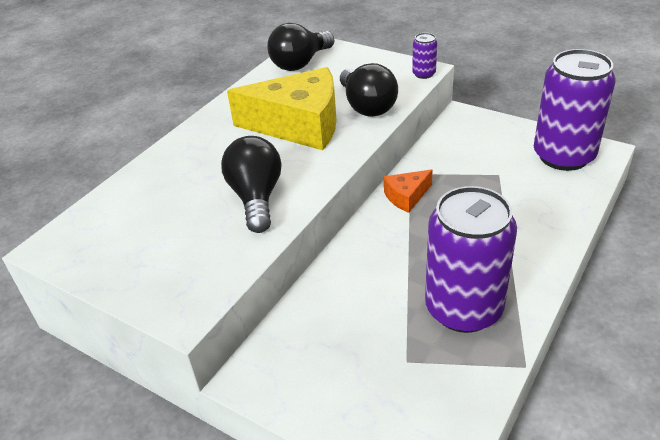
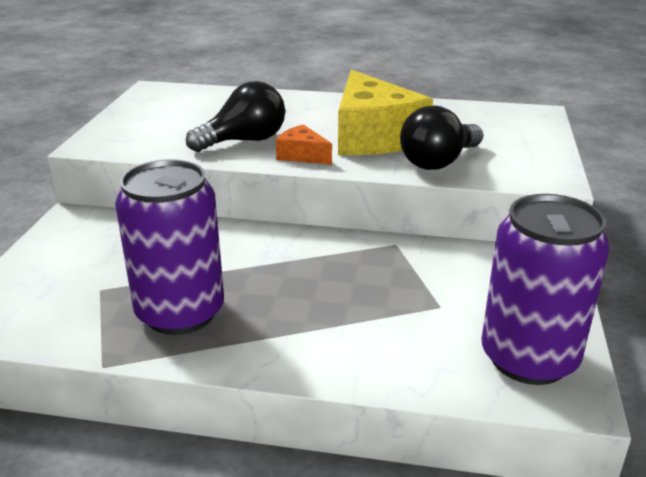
camera: 65 degrees right, 10 degrees down
black light bulb [267,23,334,71] -> none
orange cheese [384,169,433,213] -> orange cheese moved to [276,124,332,165]
purple can [412,33,437,79] -> none

